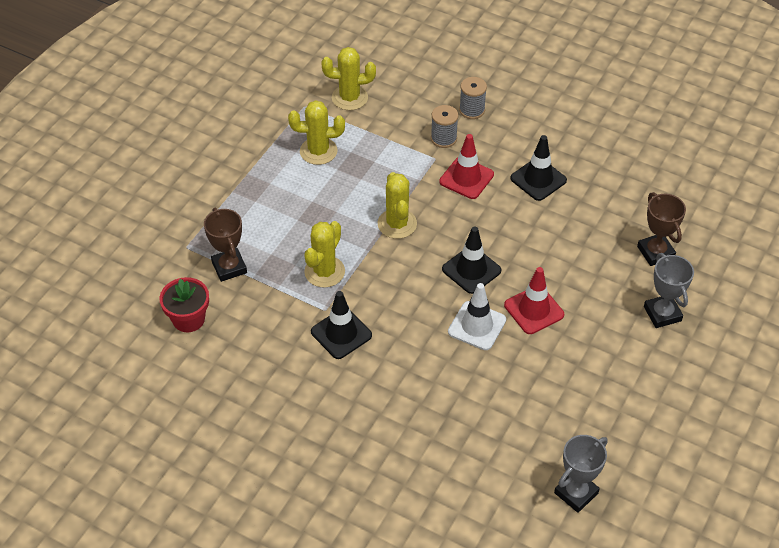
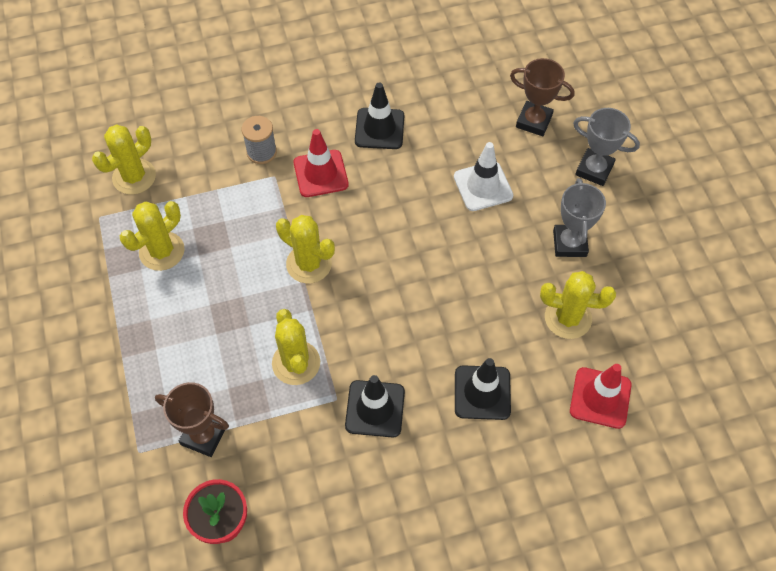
camera: 45 degrees left, 10 degrees up
black traffic cone [442,227,502,294] -> black traffic cone moved to [455,358,511,420]
white traffic cone [448,283,506,350] -> white traffic cone moved to [454,142,513,211]
grey spool [459,77,487,119] -> none
red traffic cone [504,267,564,334] -> red traffic cone moved to [570,364,632,429]
grey trophy [554,435,608,513] -> grey trophy moved to [553,178,606,257]
none -> yellow cactus [540,271,616,339]

